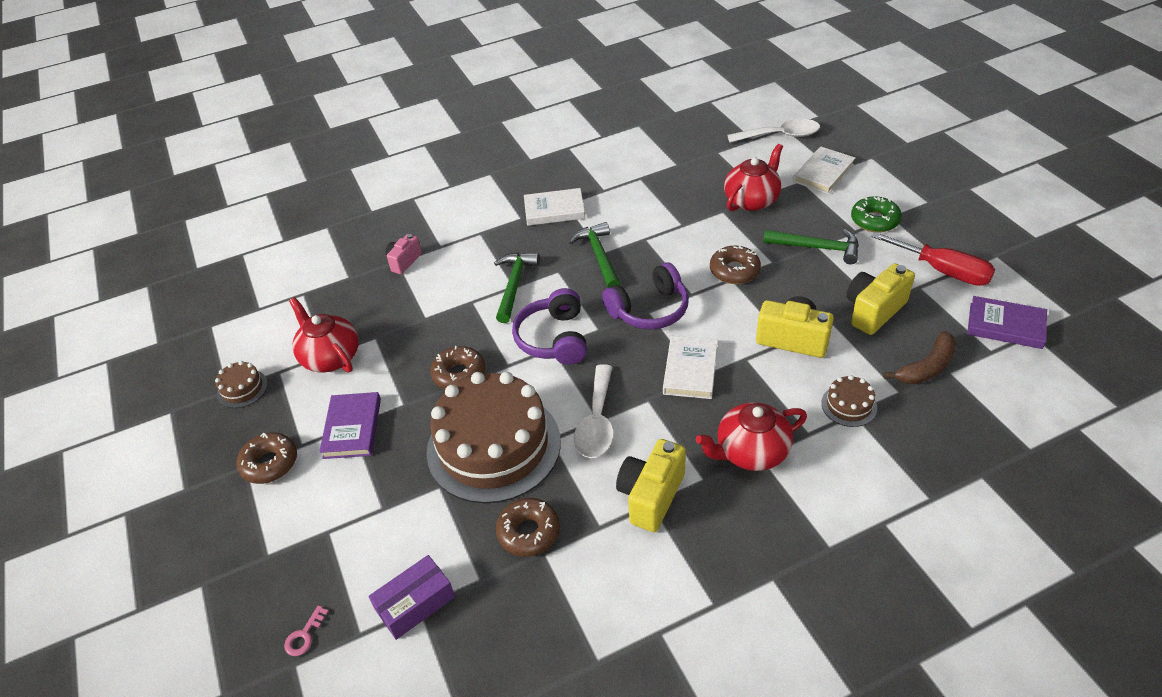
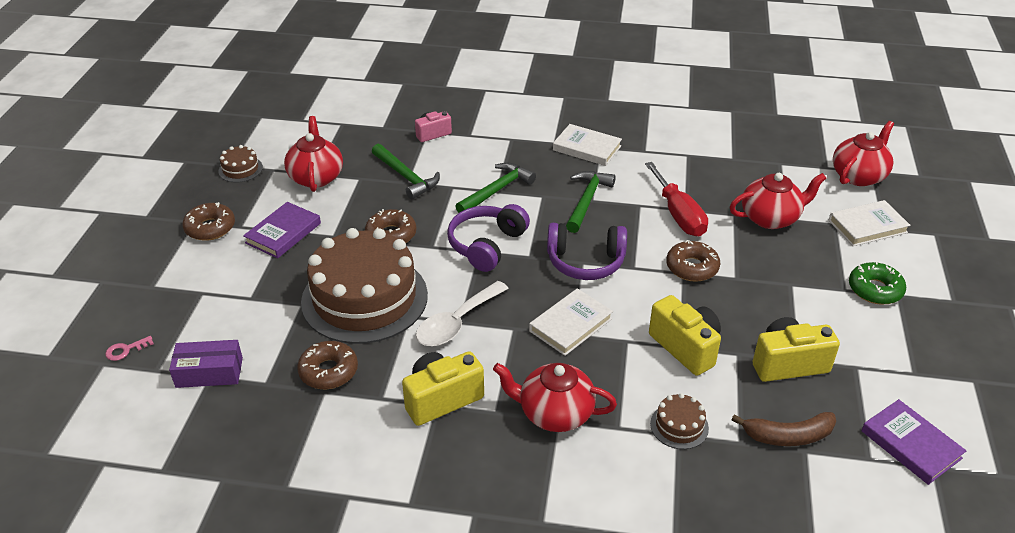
camera: 30 degrees right, 5 degrees down
white spoon [727,119,820,143] -> red teapot [833,121,894,186]
green hammer [763,229,859,264] -> green hammer moved to [372,144,440,200]
red screwdriver [871,232,995,286] -> red screwdriver moved to [645,162,708,237]

